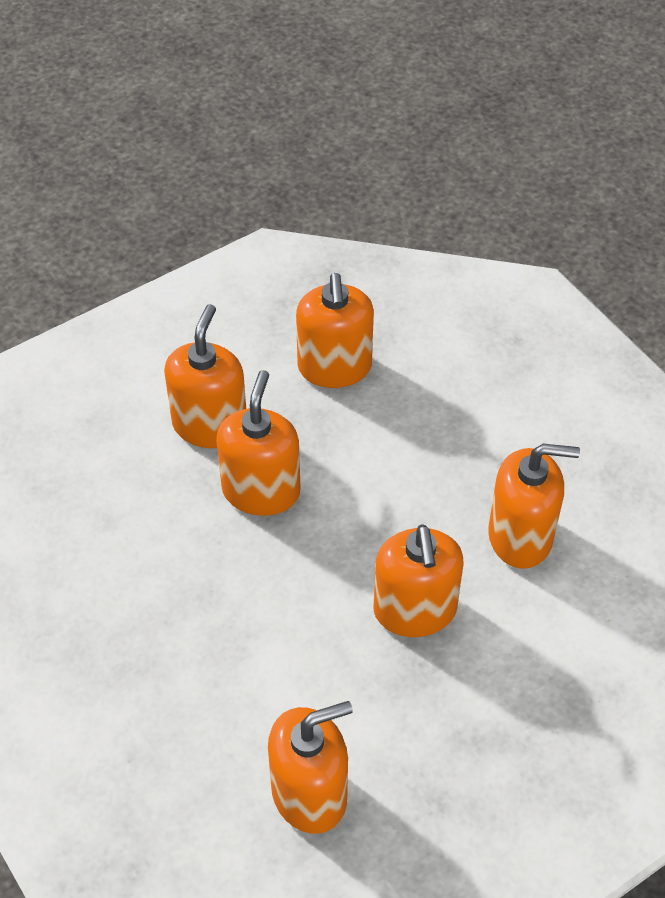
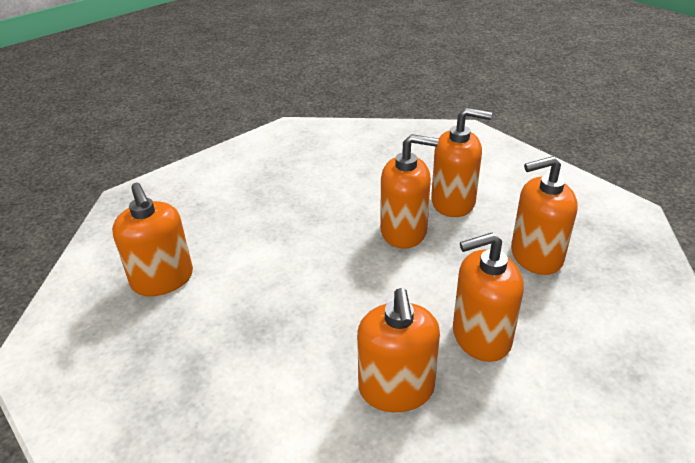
camera: 85 degrees right, 15 degrees down
orange soap dispenser [374,524,464,637] -> orange soap dispenser moved to [453,233,524,362]

